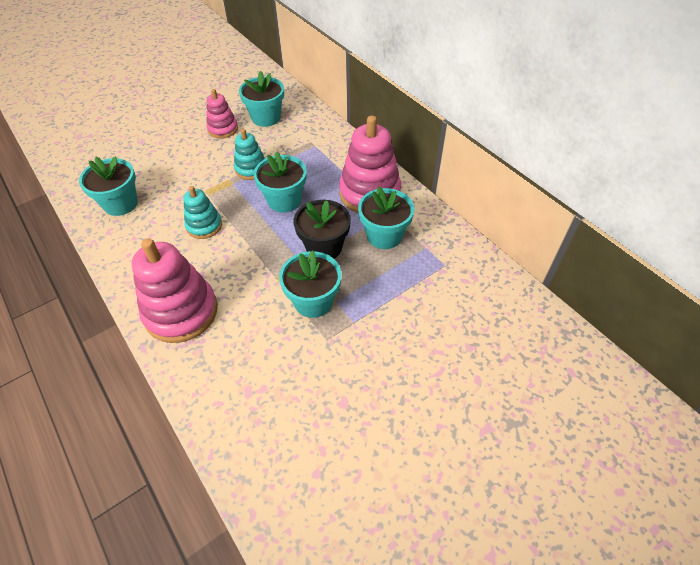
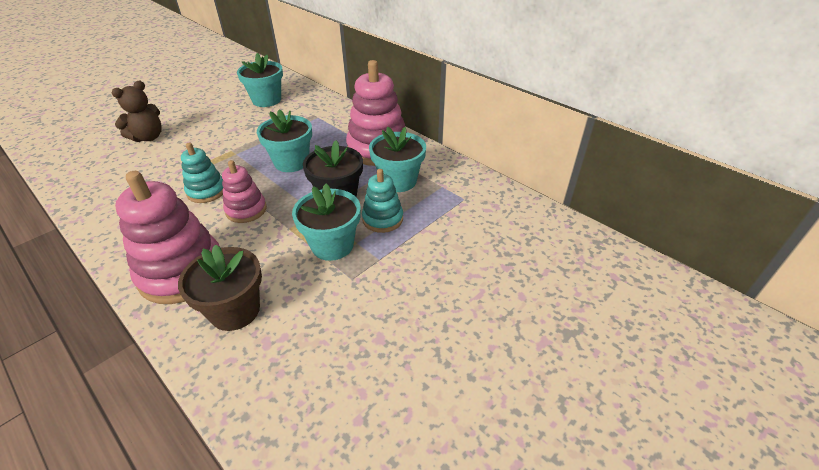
camera: 10 degrees left, 10 degrees down
turquoise flower pot [79,156,138,216] -> none
pink stacking toy [206,89,238,139] -> pink stacking toy moved to [222,160,267,223]
turquoise stacking toy [234,129,265,180] -> turquoise stacking toy moved to [362,169,403,233]
none -> brown teddy bear [112,81,162,142]
none -> brown flower pot [178,244,262,331]

